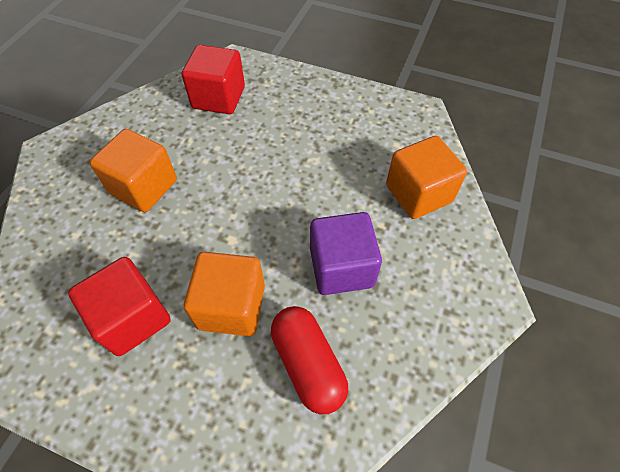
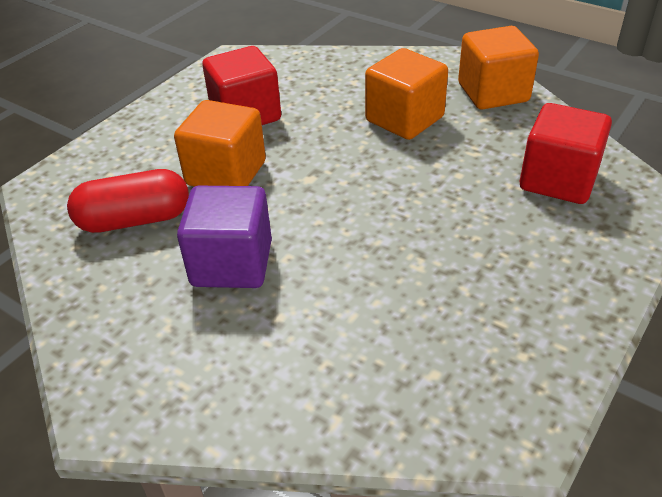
camera: 105 degrees right, 15 degrees down
orange cube [386,136,467,219] -> orange cube moved to [458,26,539,110]

